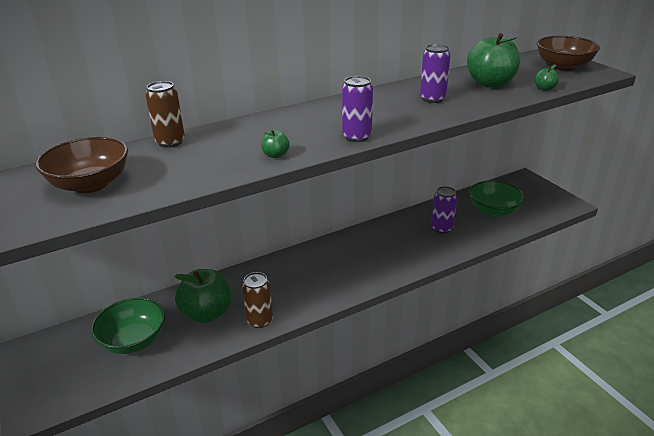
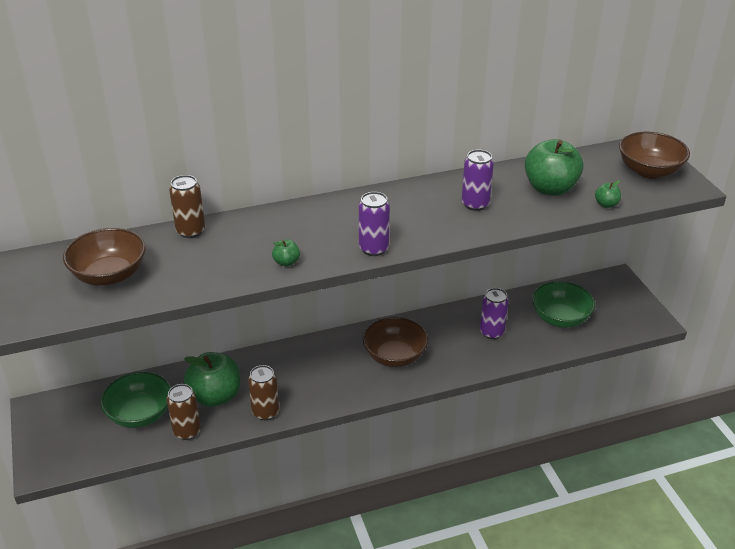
camera: 10 degrees right, 5 degrees up
none -> brown can [167,384,201,440]
none -> brown bowl [363,317,428,367]

